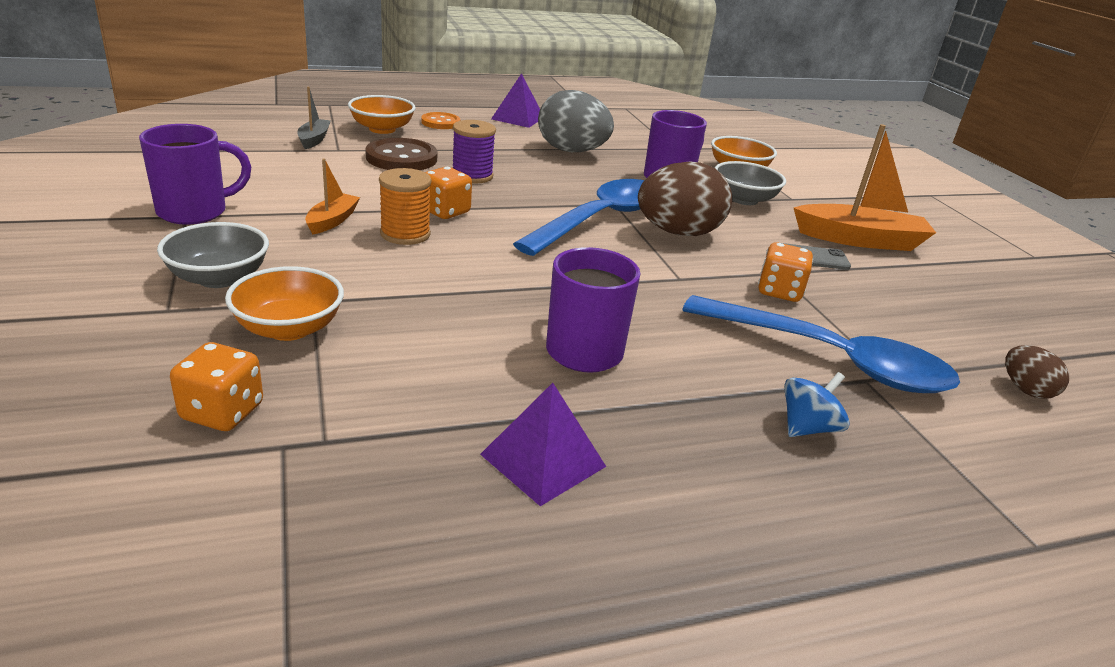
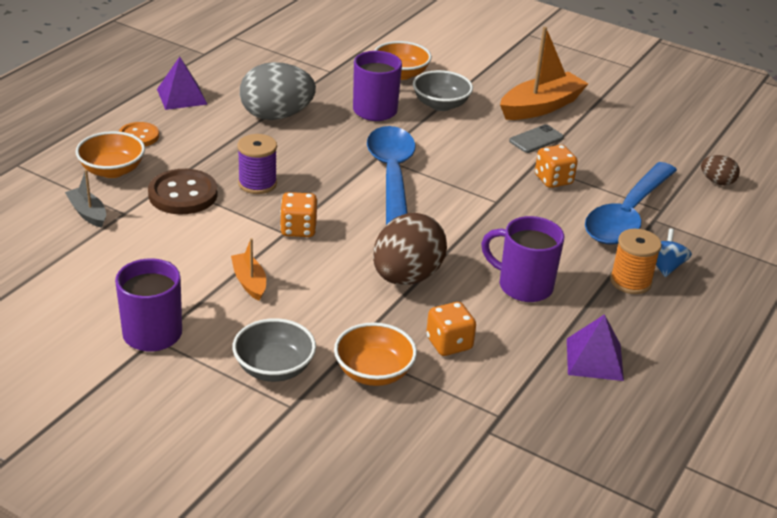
camera: 40 degrees left, 5 degrees up
orange dice [170,342,263,431] -> orange dice moved to [426,302,476,356]
orange spool [379,168,431,245] -> orange spool moved to [610,229,662,294]
brown egg [638,161,732,236] -> brown egg moved to [373,213,447,285]
blue spoon [682,295,960,393] -> blue spoon turned 135 degrees clockwise [585,162,677,244]

